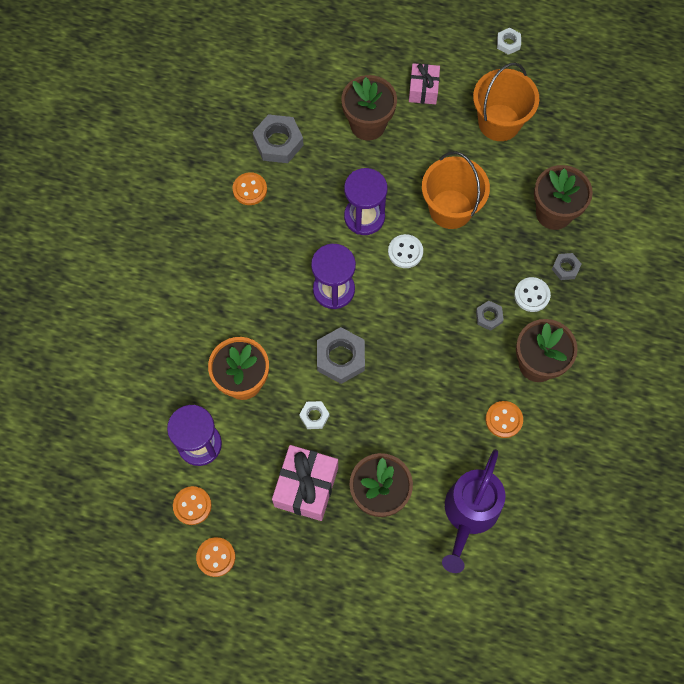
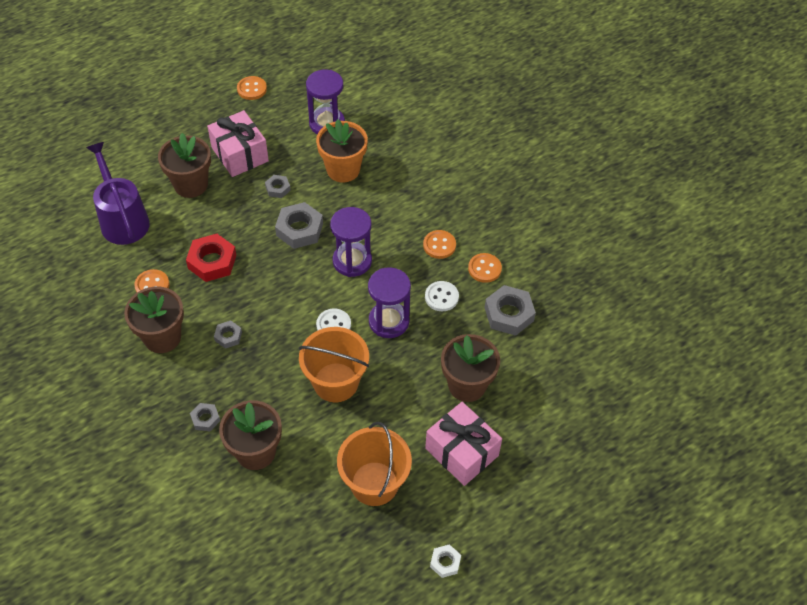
camera: 130 degrees right, 15 degrees down
orange button [173,486,212,525] -> orange button moved to [423,230,456,259]
white nut [299,401,330,429] -> grey nut [265,175,291,198]
pink gift [409,63,440,104] -> pink gift [425,402,502,486], size x1.59
white button [514,277,551,312] -> white button moved to [425,281,459,311]
none -> red nut [186,234,236,282]

